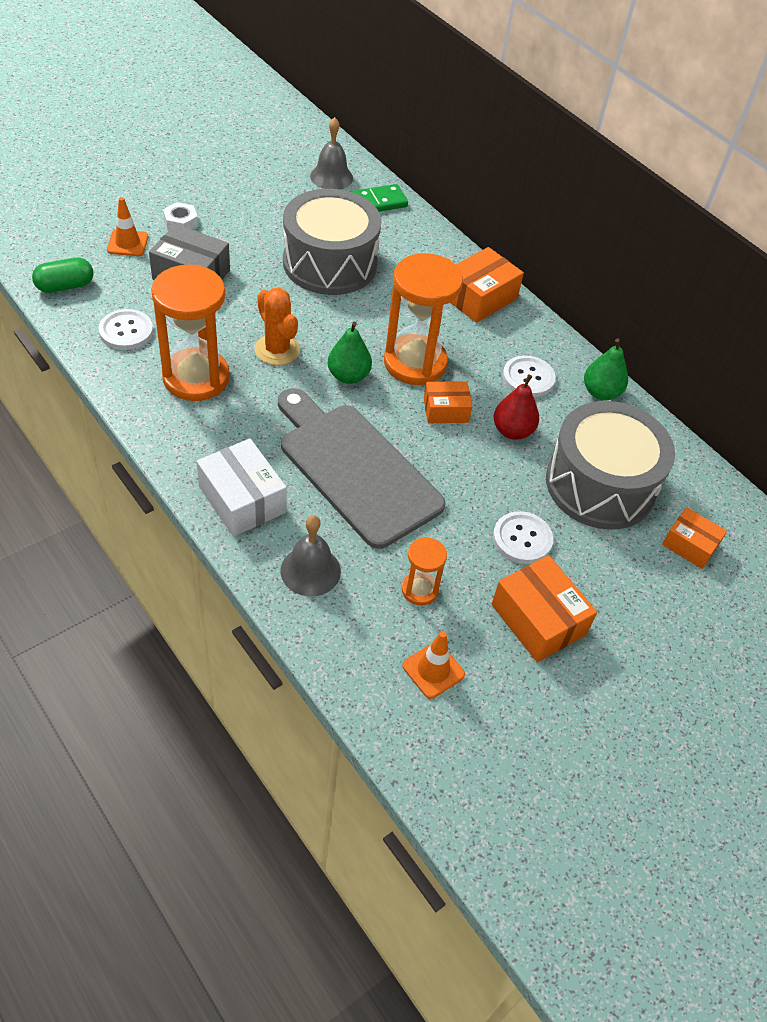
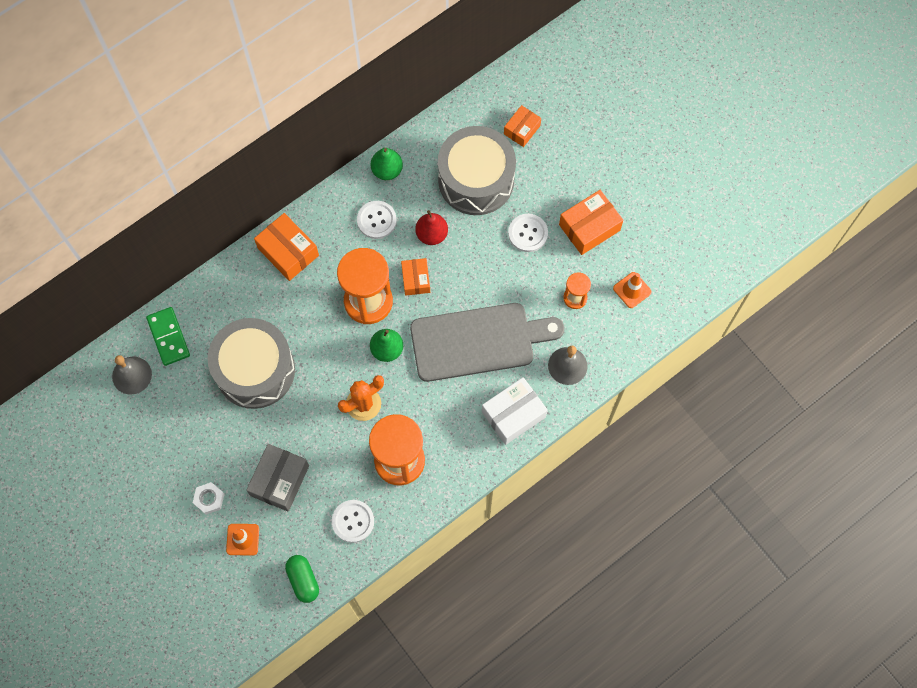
camera: 85 degrees left, 20 degrees up
grey cutting board [278,388,445,549] -> grey cutting board turned 150 degrees counterclockwise [410,303,564,382]

